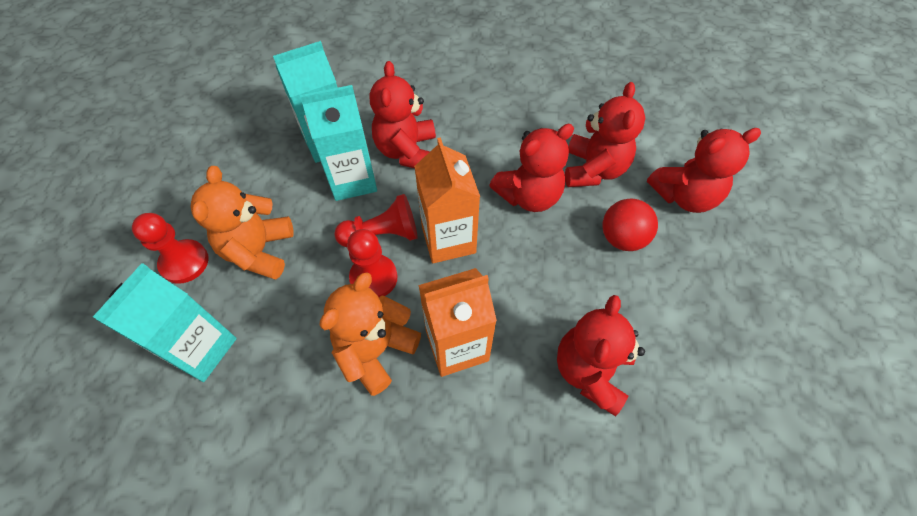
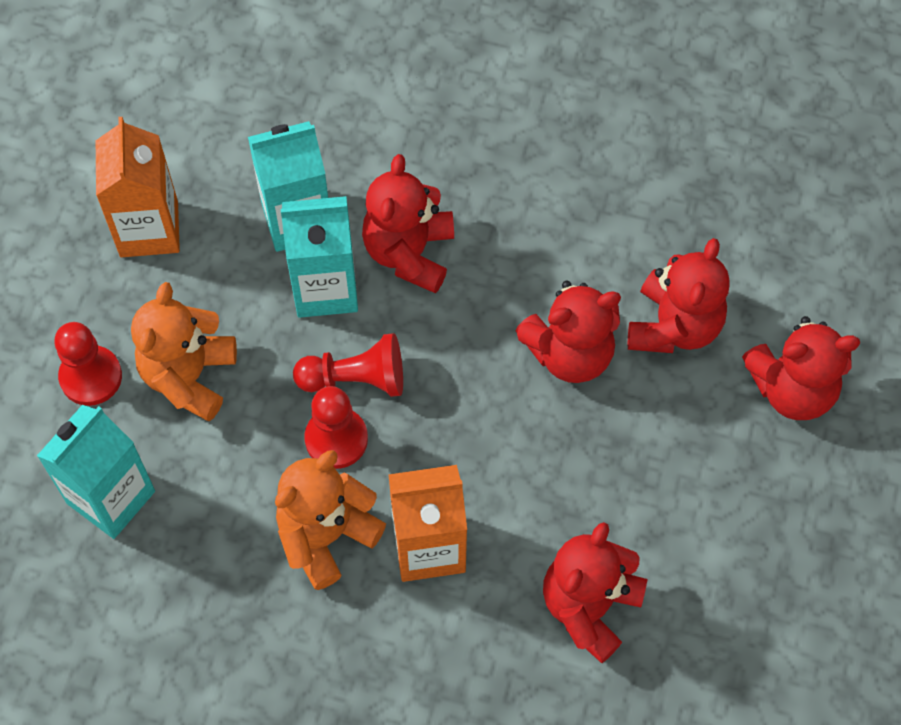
camera: 10 degrees right, 5 degrees up
orange carton [414,137,480,263] -> orange carton moved to [96,117,180,257]
red ball [602,198,658,251] -> none

